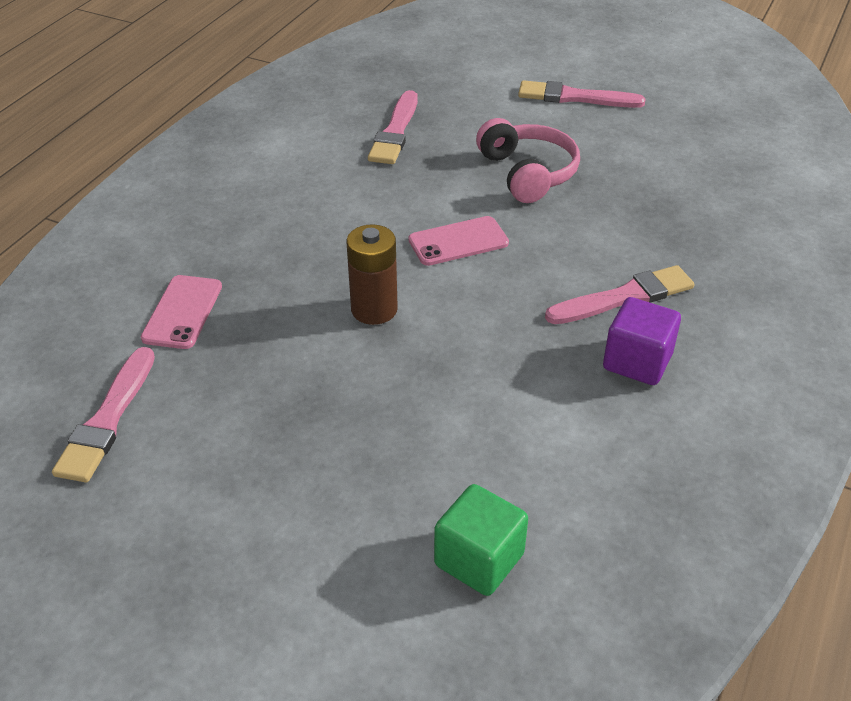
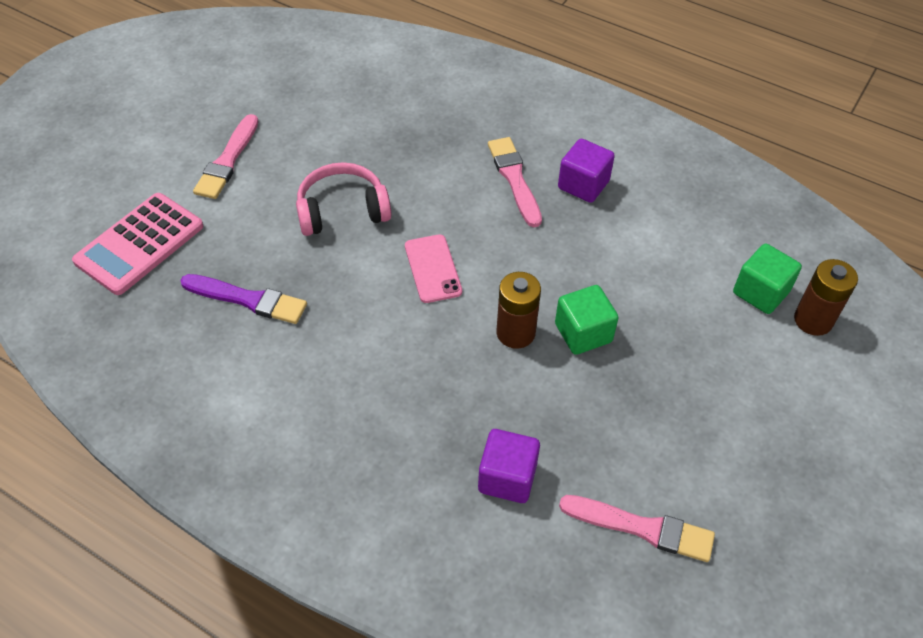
camera: 85 degrees left, 10 degrees up
pink phone [141,275,222,349] -> purple cube [478,429,540,503]
pink brush [368,90,418,164] -> purple brush [180,274,307,324]
none -> pink calculator [72,193,203,295]
none -> green cube [555,285,618,355]
none -> brown battery [794,259,858,336]

